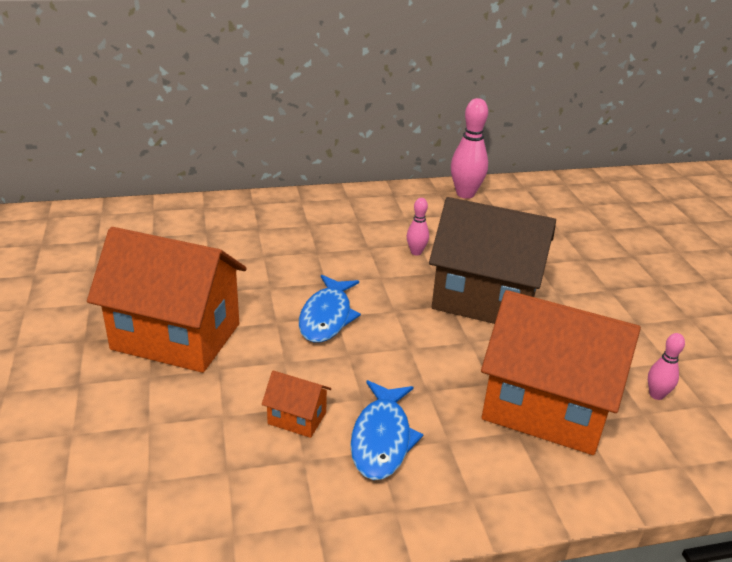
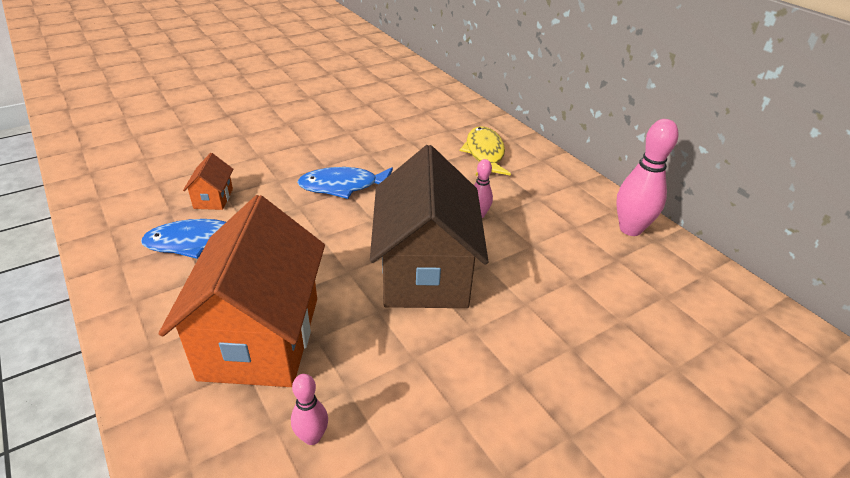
camera: 70 degrees right, 5 degrees up
orange house [87,227,247,373] -> none
none -> yellow fish [460,126,511,176]

